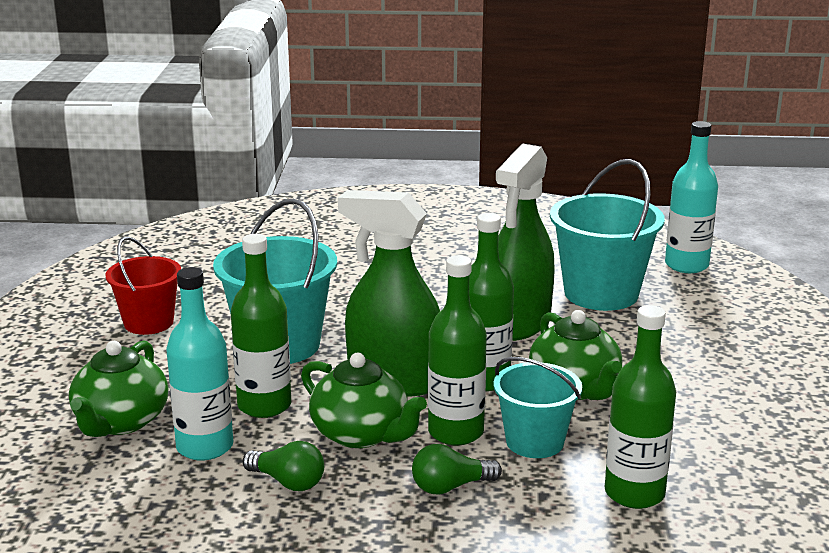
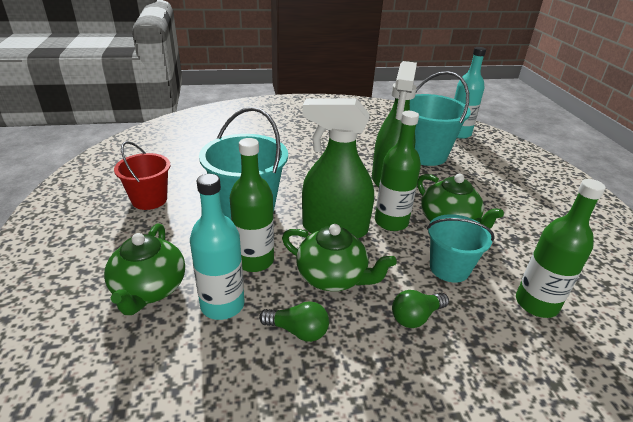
camera: 15 degrees left, 10 degrees up
green bottle [428,255,487,445] -> none

